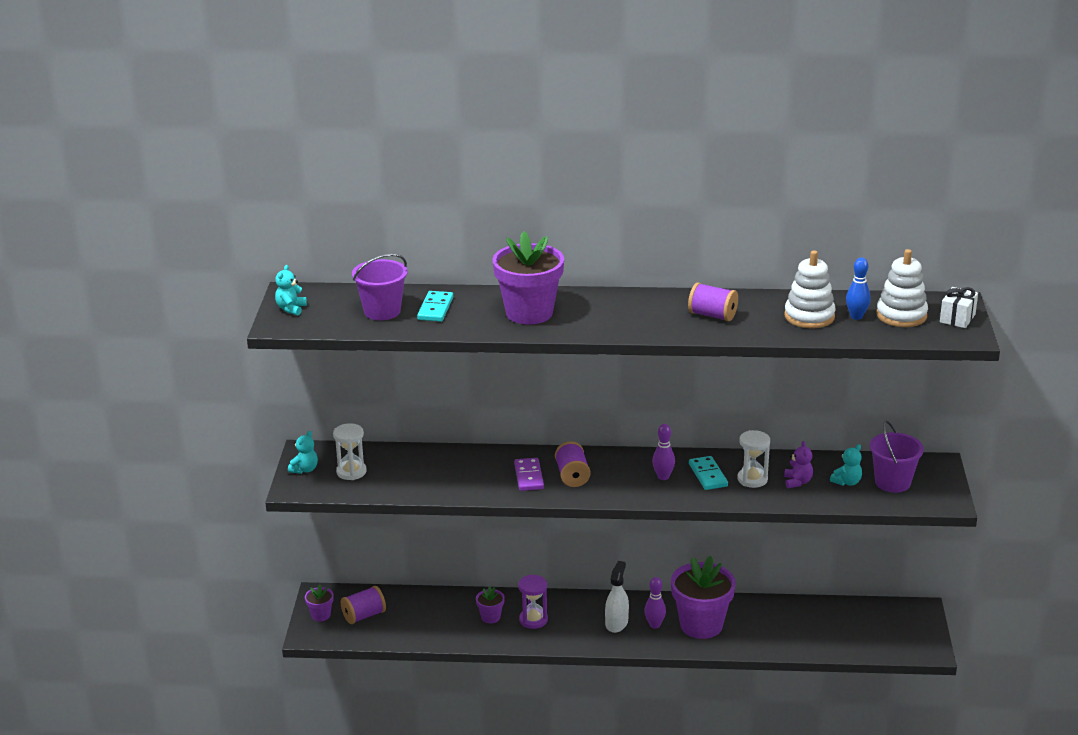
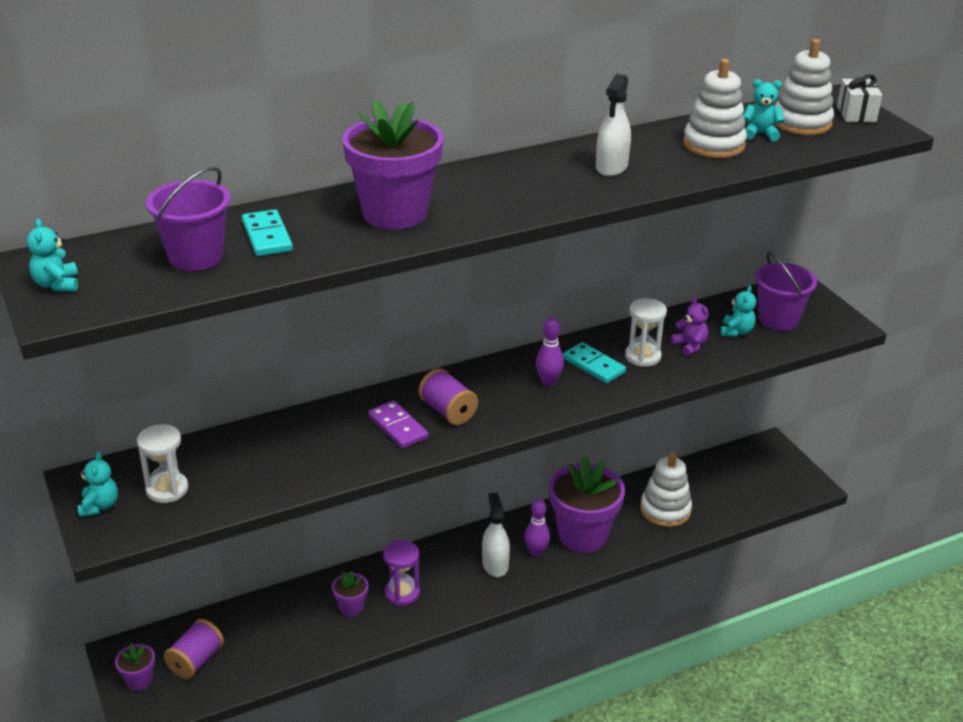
camera: 30 degrees left, 5 degrees up
purple spool [688,282,738,321] -> white spray bottle [596,74,631,176]
blue bowling pin [846,257,870,320] -> turquoise teddy bear [743,79,784,141]
none -> white stacking toy [640,452,692,527]

